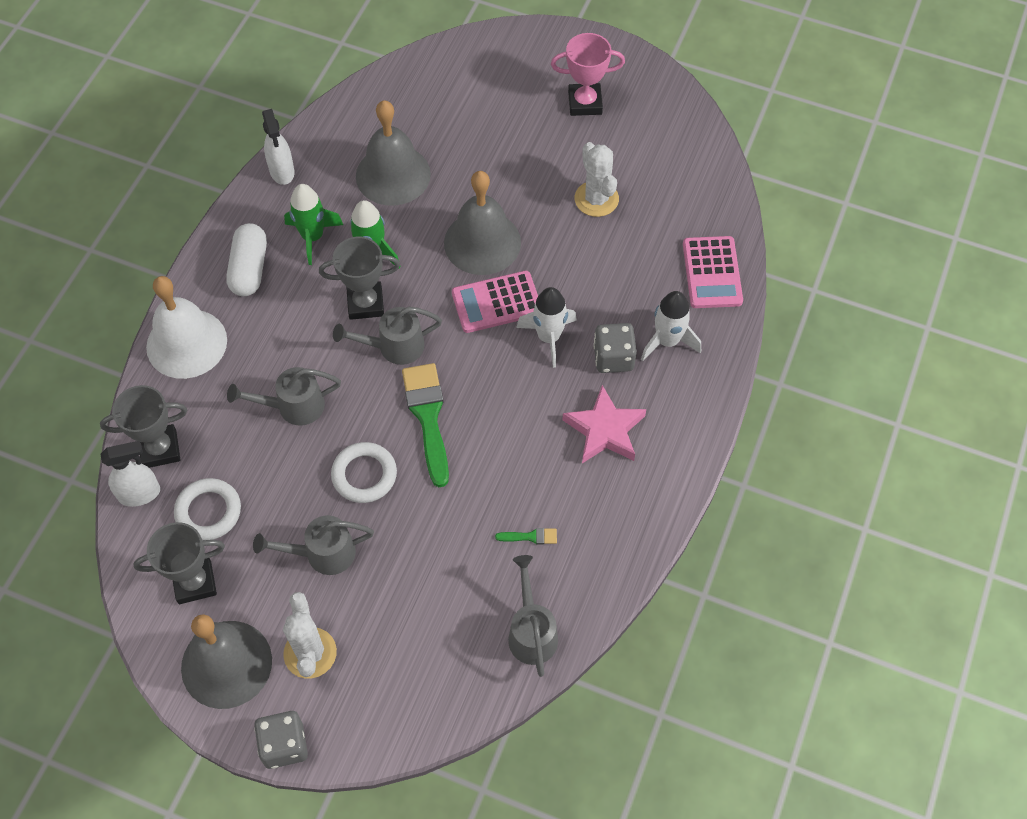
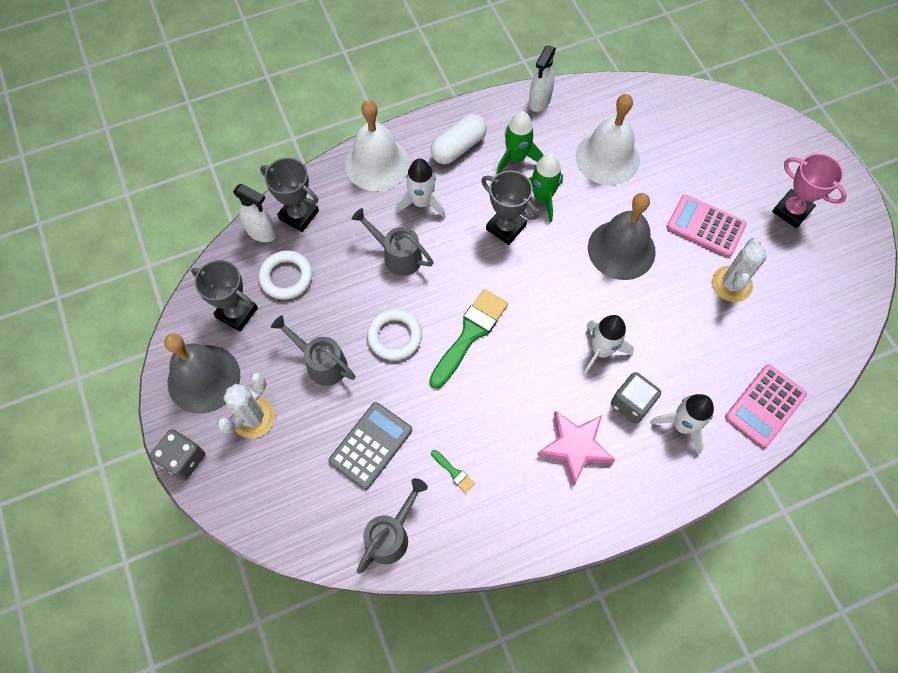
camera: 45 degrees right, 5 degrees up
grey watering can [333,307,442,365] -> none
grey bell [356,100,431,206] -> white bell [576,94,640,185]
pink calculator [452,271,538,333] -> pink calculator moved to [666,195,747,257]
none -> grey calculator [328,402,412,490]
none -> white rocket [395,158,446,218]

